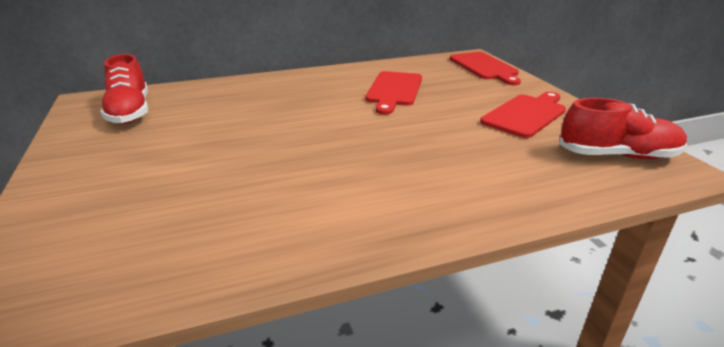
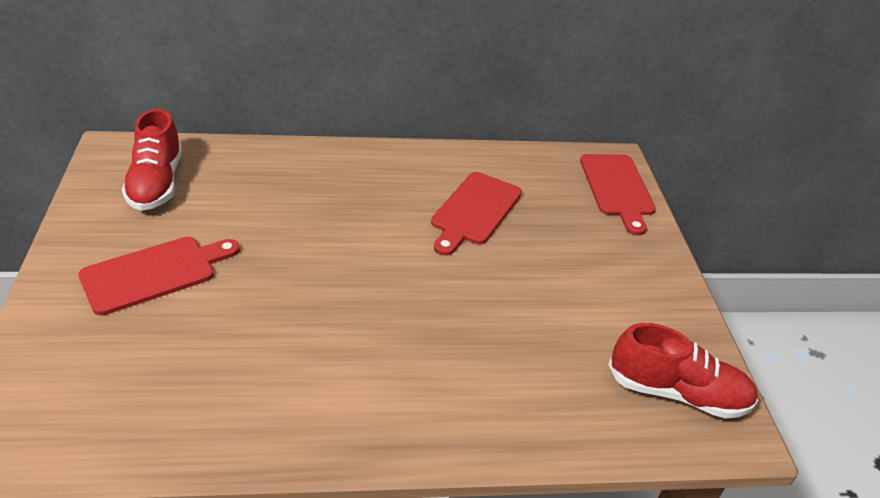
camera: 10 degrees right, 10 degrees up
red cutting board [480,92,566,138] -> red cutting board moved to [78,237,240,315]

